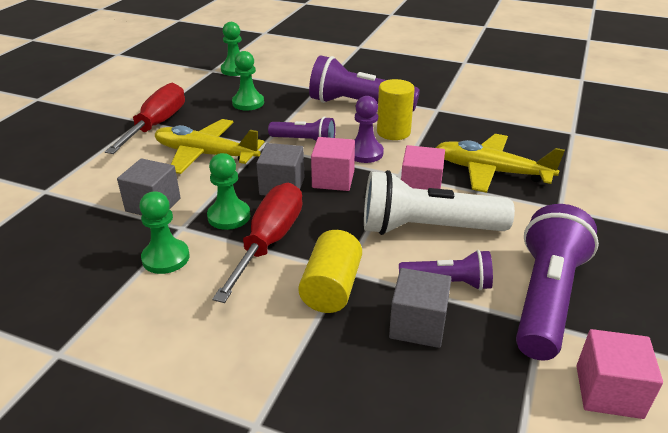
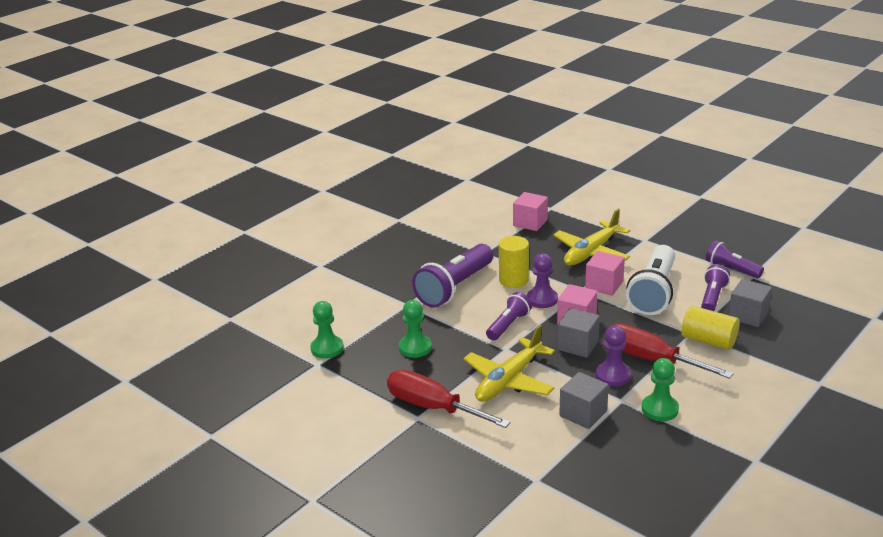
camera: 70 degrees left, 5 degrees down
green pawn [207,153,250,230] -> purple pawn [596,326,631,386]
purple flashlight [516,204,599,360] -> purple flashlight [706,240,764,278], size x0.56
pink cube [577,329,663,419] -> pink cube moved to [513,192,548,231]

